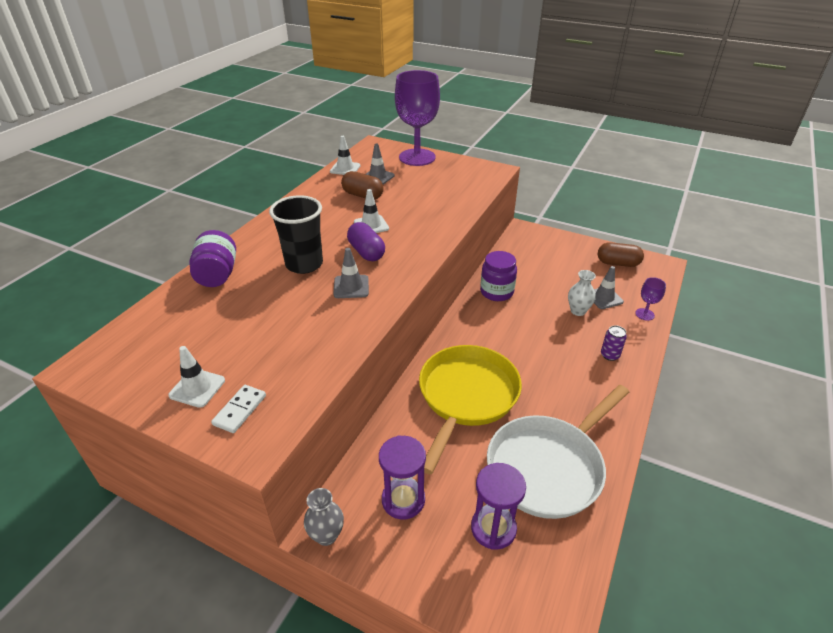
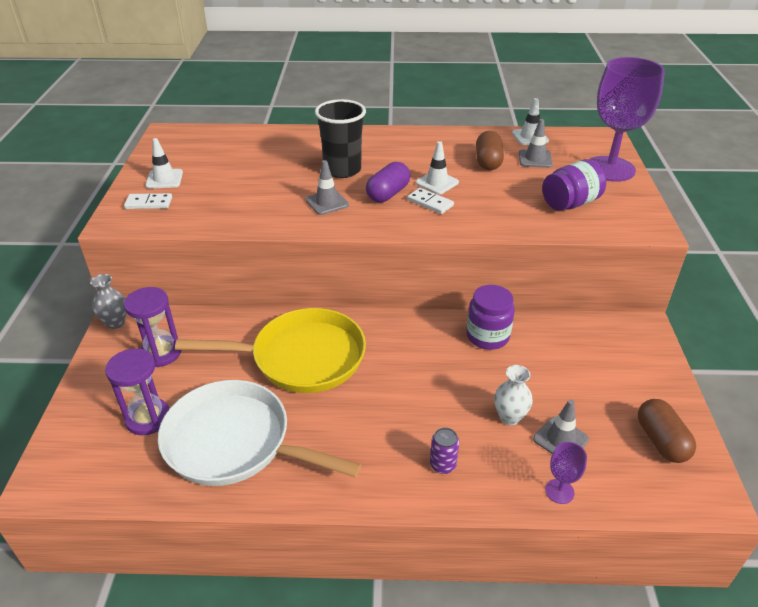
camera: 65 degrees right, 0 degrees up
purple jar [189,230,236,287] -> purple jar moved to [542,159,606,211]
none -> white domino [407,188,454,214]

